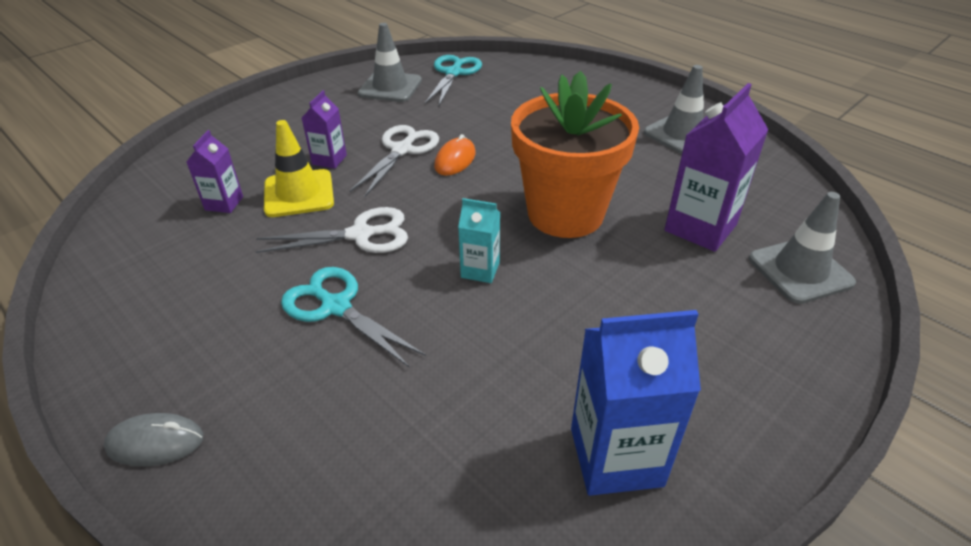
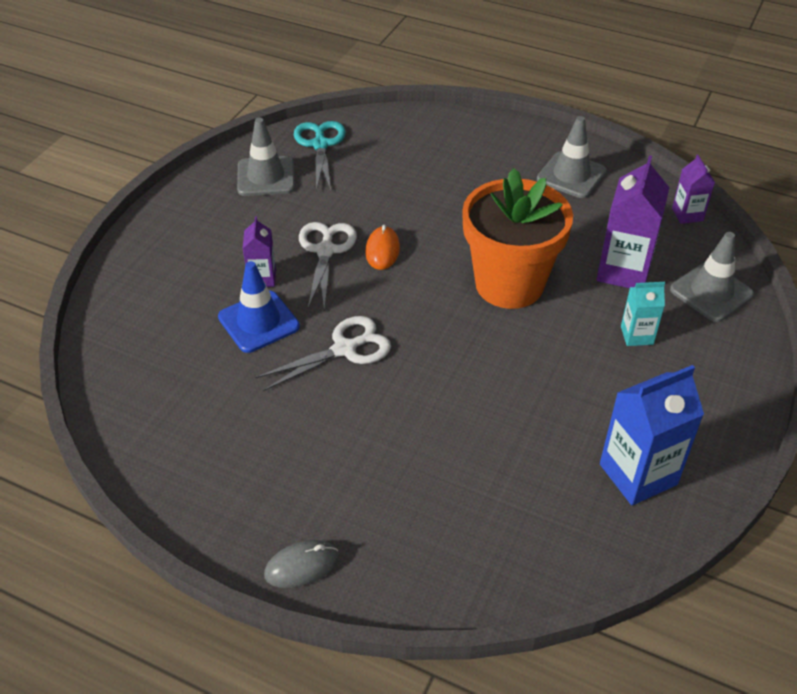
camera: 20 degrees left, 5 degrees up
purple carton [187,130,243,213] -> purple carton moved to [672,155,715,224]
yellow traffic cone [264,120,334,217] -> blue traffic cone [218,261,300,353]
turquoise scissors [281,267,426,368] -> none
turquoise carton [458,198,500,283] -> turquoise carton moved to [621,282,665,346]

